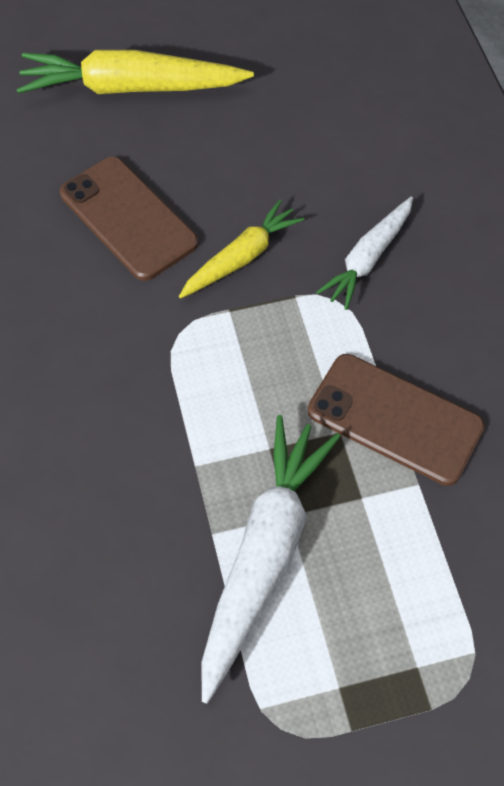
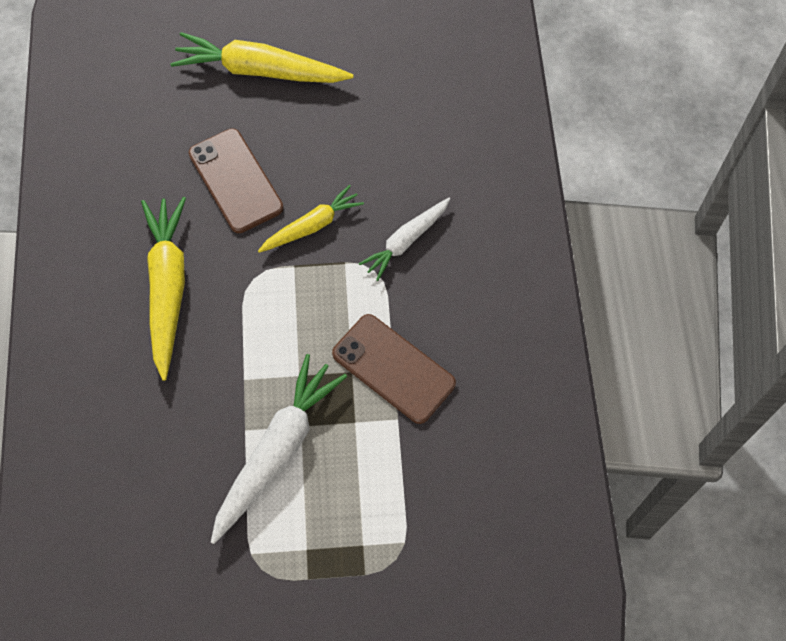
camera: 10 degrees right, 5 degrees up
none -> yellow carrot [141,197,186,381]

